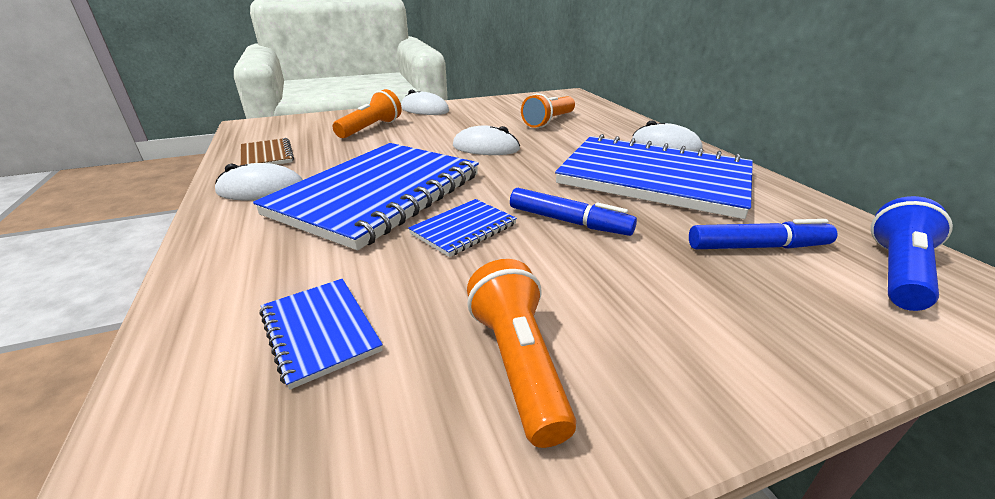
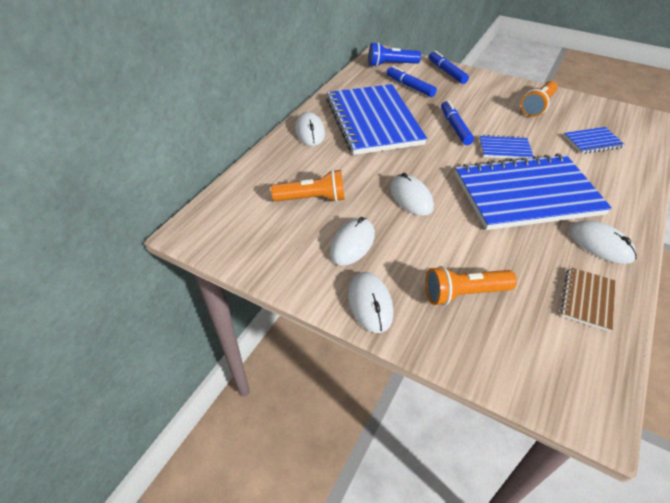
camera: 130 degrees left, 15 degrees up
blue notebook [259,279,383,390] -> blue notebook turned 60 degrees clockwise [564,127,625,154]
none -> white mouse [330,217,375,265]
none -> blue marker [429,51,469,84]

